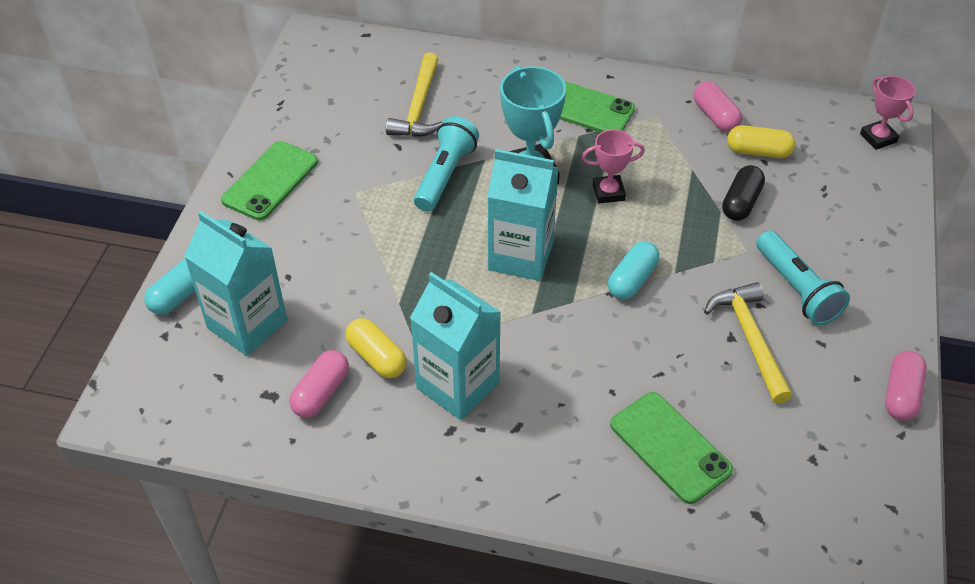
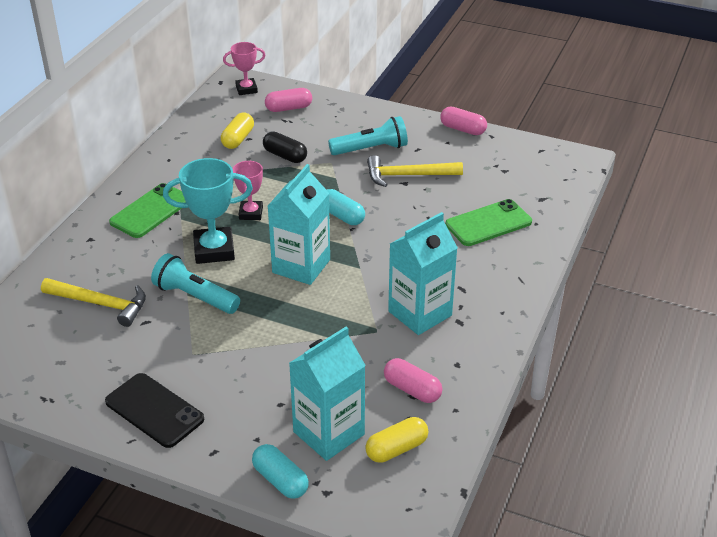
camera: 80 degrees left, 10 degrees down
green phone [221,141,318,221] -> black phone [105,373,204,448]
yellow capsule [346,318,407,378] -> yellow capsule moved to [365,417,428,463]
pink capsule [694,81,742,132] -> pink capsule moved to [265,88,312,112]

